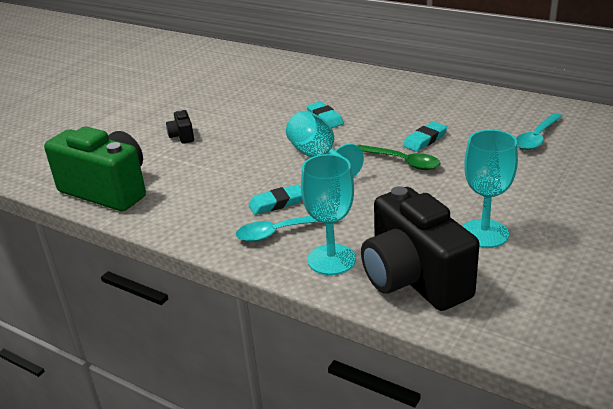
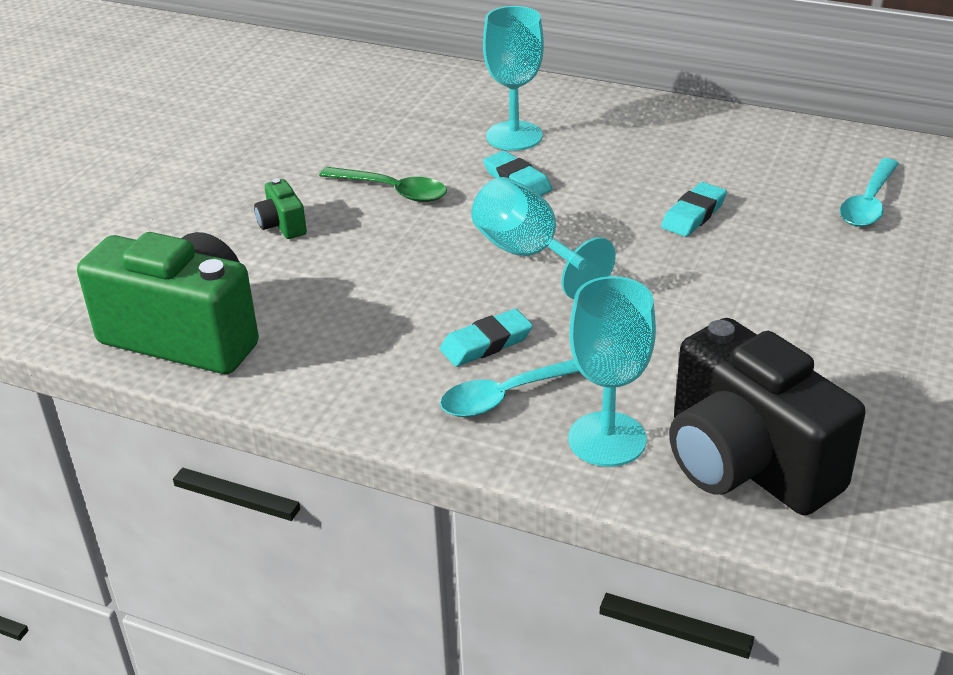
camera: 10 degrees left, 5 degrees up
black camera [166,109,194,144] -> green camera [254,178,307,239]
green spoon [357,145,440,170] -> green spoon moved to [319,167,447,202]
turquoise goblet [463,130,518,248] -> turquoise goblet moved to [483,6,544,151]

